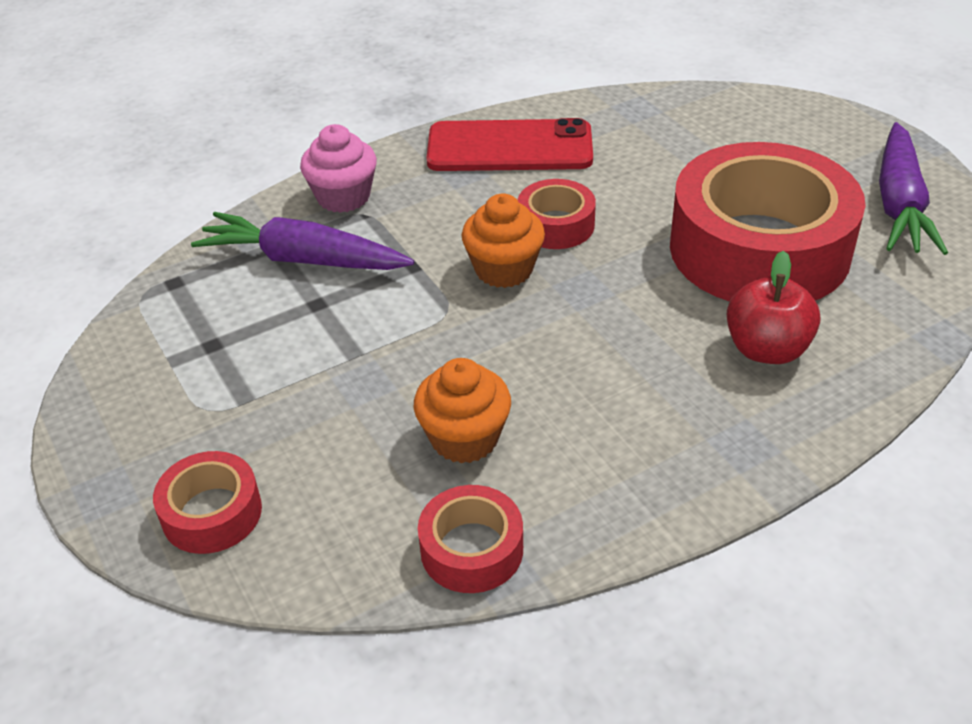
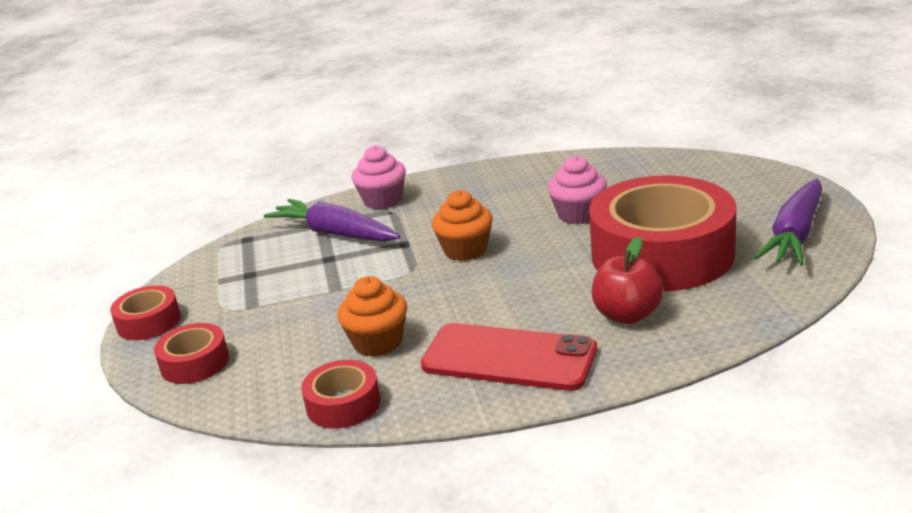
camera: 20 degrees right, 15 degrees down
red phone [426,118,593,171] -> red phone moved to [421,323,597,391]
red tape [518,179,596,249] -> red tape moved to [110,285,181,340]
none -> pink cupcake [548,156,607,224]

